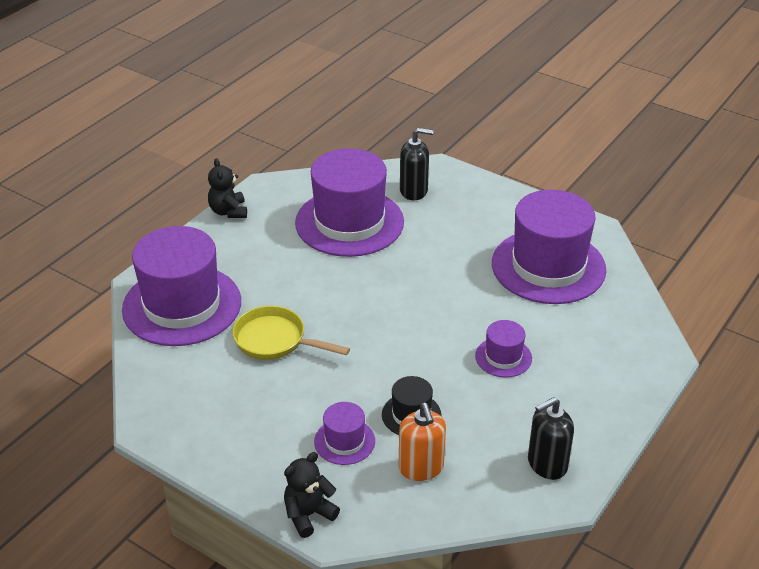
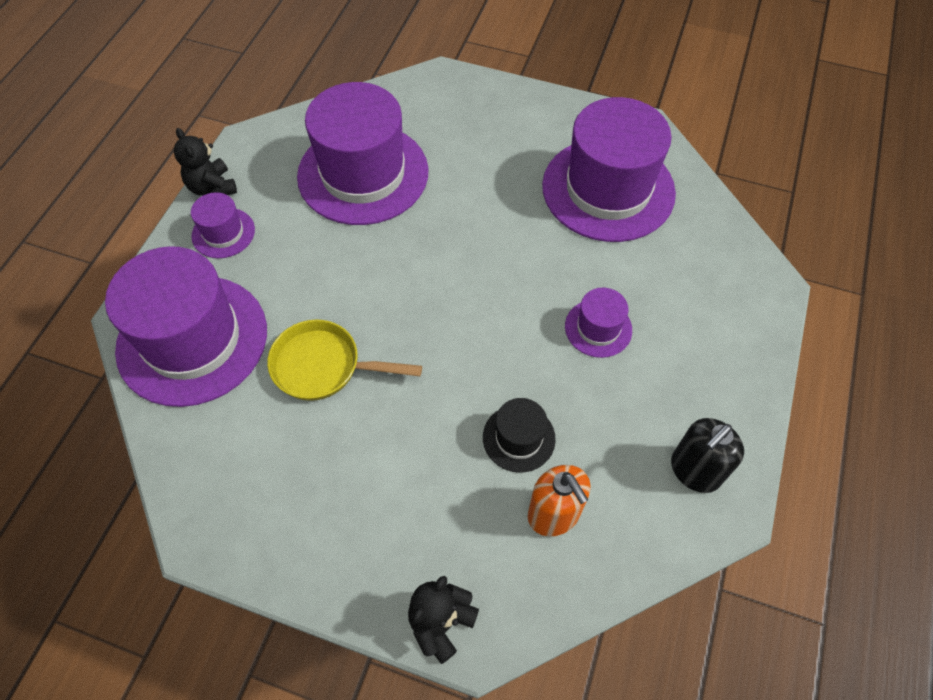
camera: 15 degrees left, 20 degrees up
purple hat [314,402,375,465] -> purple hat moved to [191,192,255,258]
black soap dispenser [400,128,434,200] -> none

